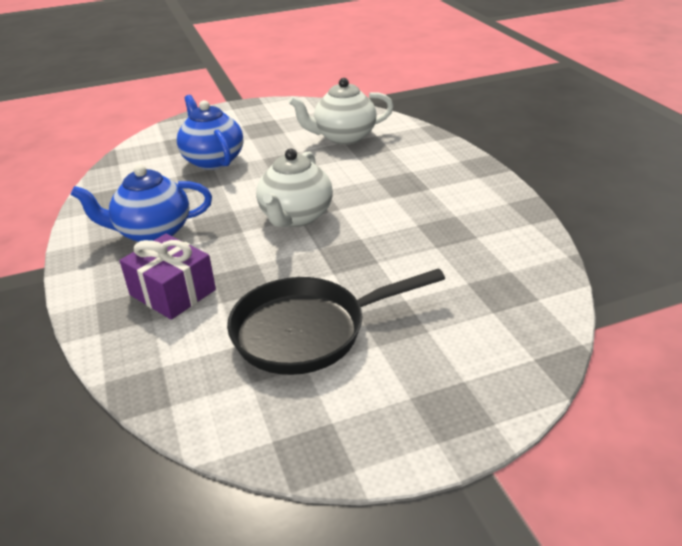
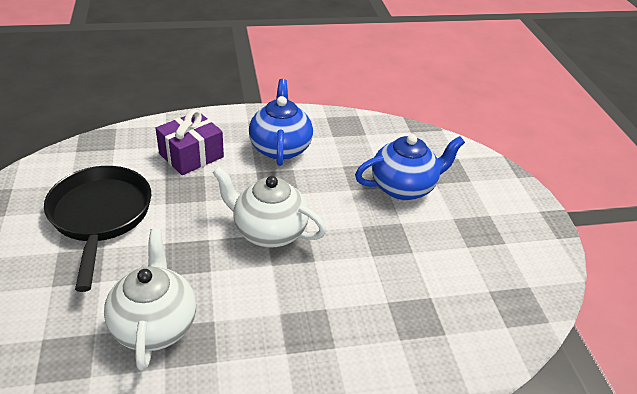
camera: 95 degrees right, 5 degrees up
white teapot [289,78,394,145] -> white teapot moved to [104,229,196,371]

